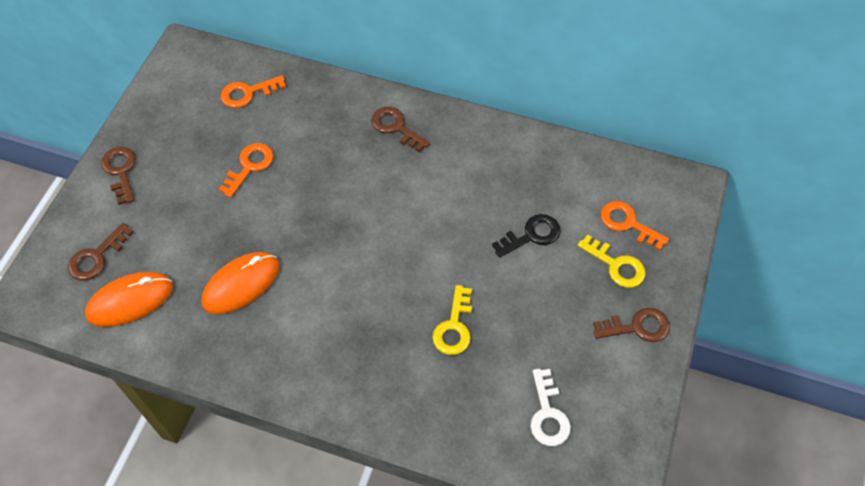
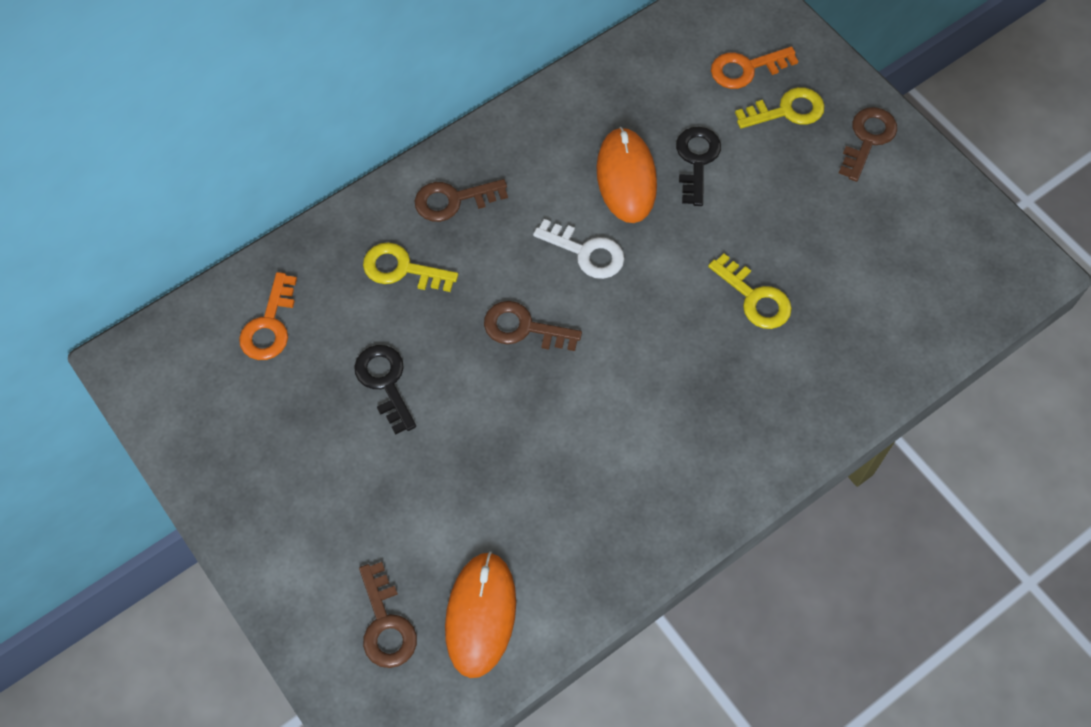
camera: 55 degrees left, 5 degrees up
brown key [101,147,136,205] -> brown key moved to [484,301,582,351]
orange mouse [202,252,279,314] -> orange mouse moved to [597,127,657,223]
orange key [219,143,274,198] -> black key [354,345,416,435]
white key [530,369,571,446] -> white key moved to [533,219,624,279]
none -> yellow key [363,242,458,292]

